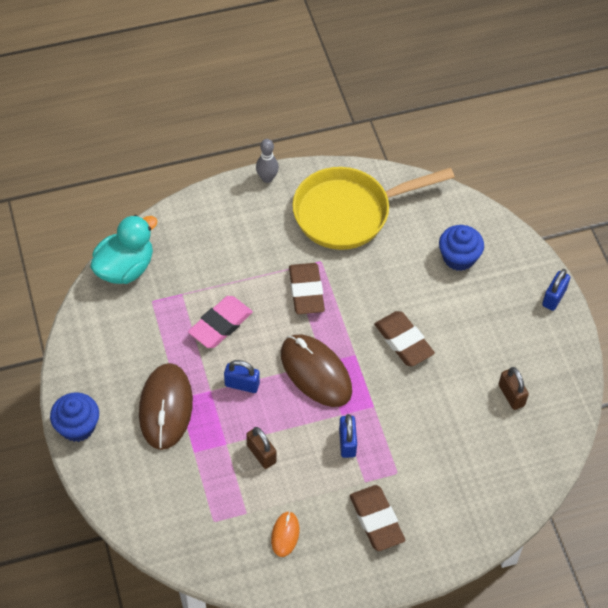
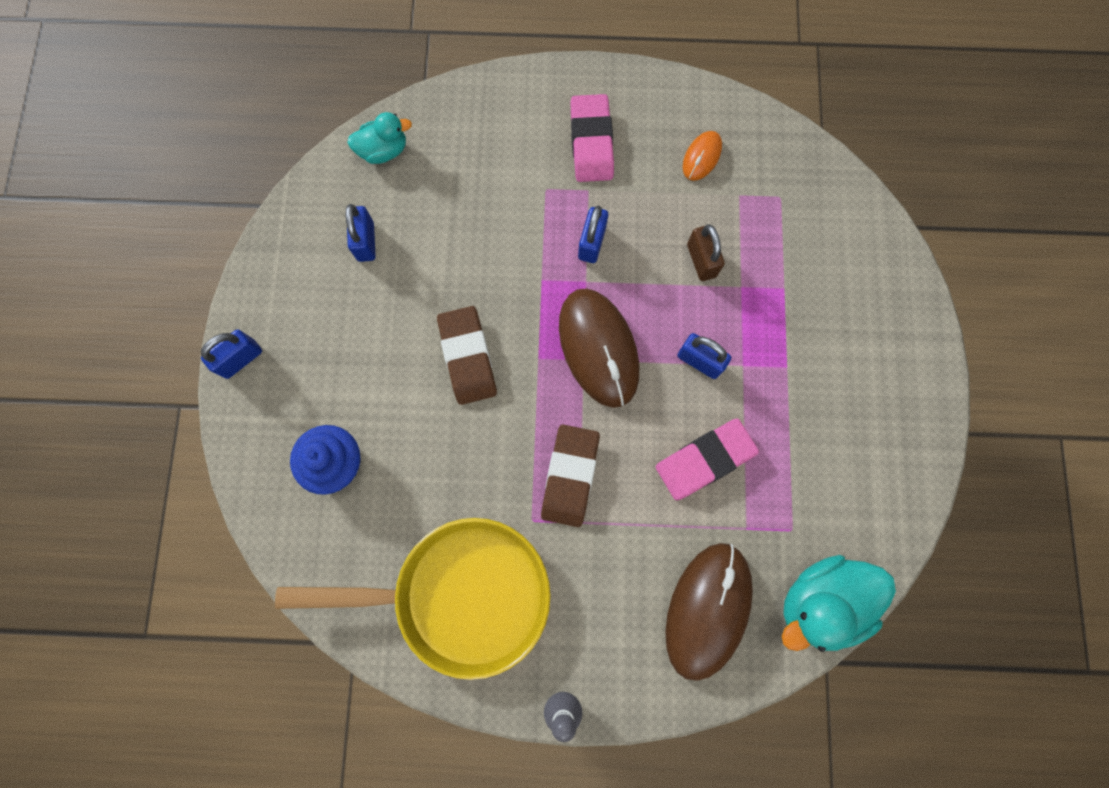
camera: 160 degrees left, 20 degrees up
blue cupcake [50,392,99,442] -> none
brown mouse [139,363,193,450] -> brown mouse moved to [665,543,753,681]
brown eraser [350,485,405,551] -> pink eraser [571,94,614,182]
brown padlock [499,367,529,410] -> blue padlock [346,204,376,262]
none -> turquoise duck [347,112,412,164]

